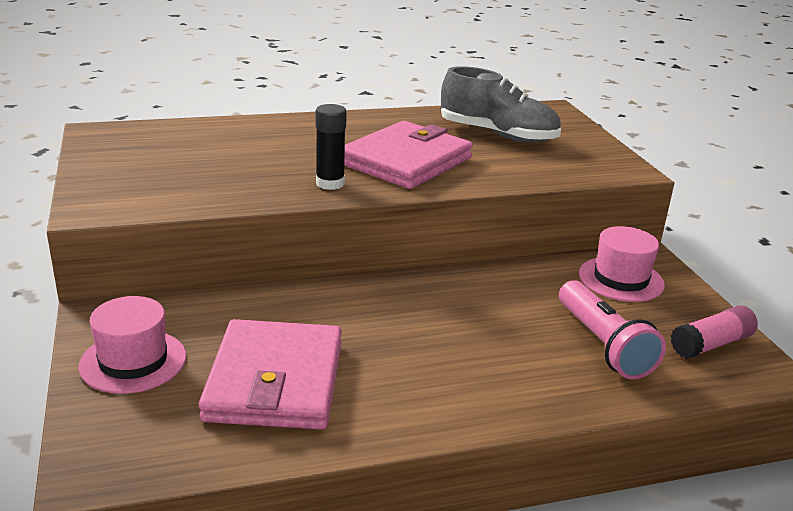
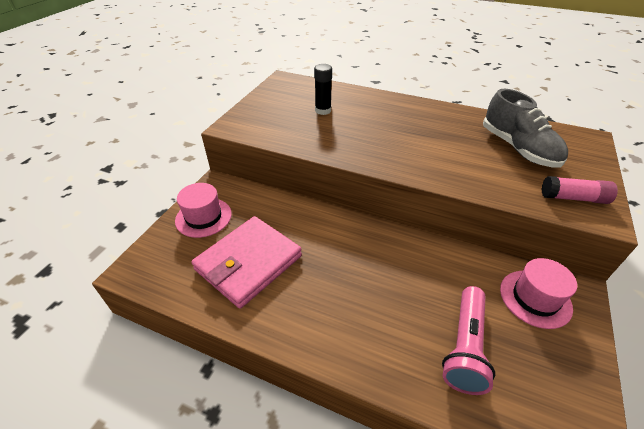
camera: 40 degrees right, 15 degrees up
black glue stick [316,104,347,190] -> black glue stick moved to [314,64,332,115]
pink wallet [344,121,473,189] -> none
pink glue stick [671,305,758,359] -> pink glue stick moved to [541,176,618,204]

